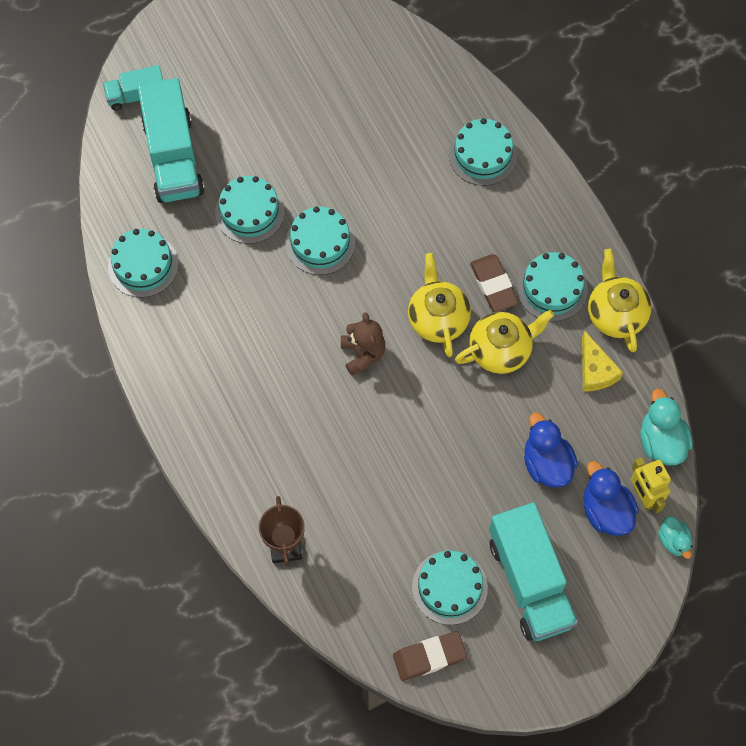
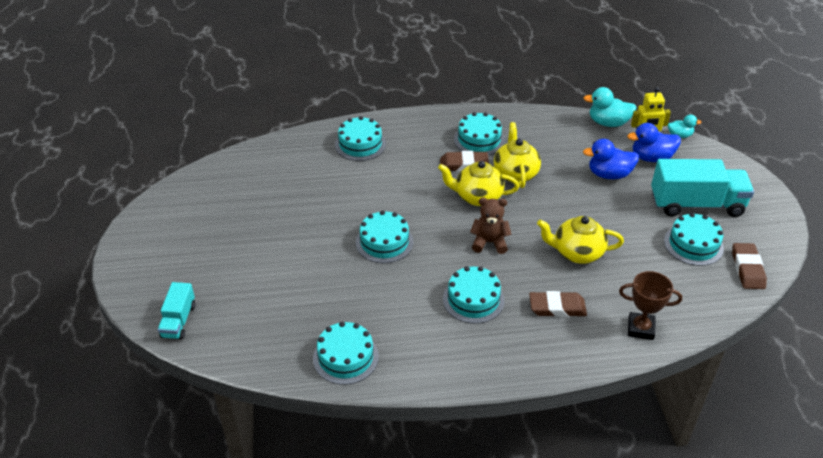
camera: 70 degrees left, 25 degrees down
turquoise truck [138,78,205,203] -> none
turquoise cake [215,176,284,244] -> turquoise cake moved to [443,266,505,324]
yellow cheese [582,330,623,392] -> none
yellow teapot [588,249,651,352] -> yellow teapot moved to [537,216,624,264]
none -> brown eraser [529,291,587,317]

